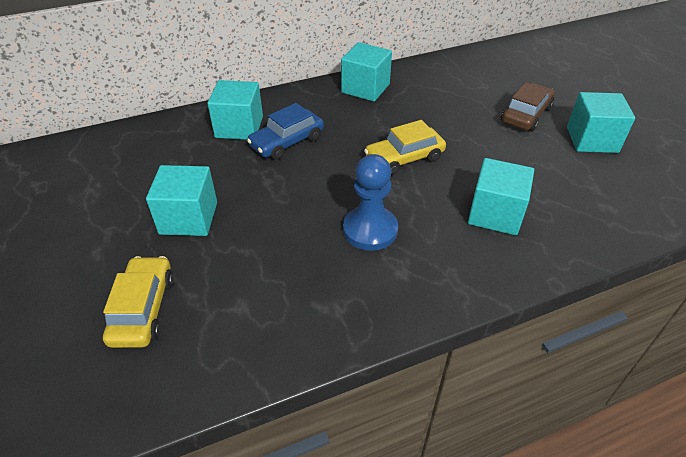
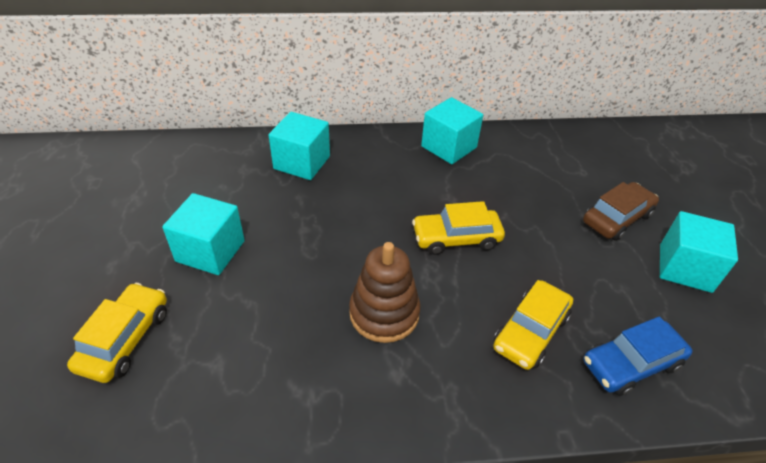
camera: 15 degrees right, 0 degrees up
blue car [247,103,324,160] -> blue car moved to [583,316,693,396]
blue pawn [343,154,398,251] -> brown stacking toy [349,242,421,343]
turquoise cube [468,158,534,235] -> yellow car [493,280,573,370]

